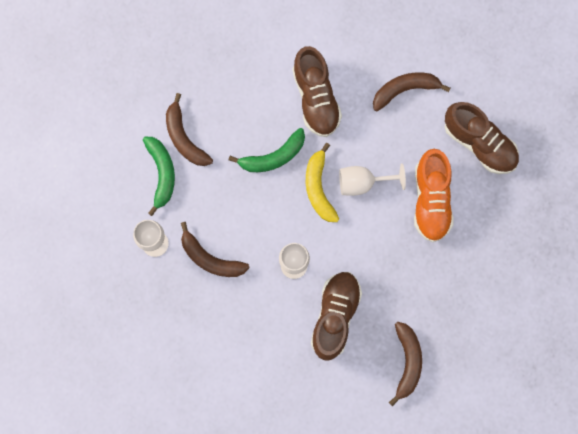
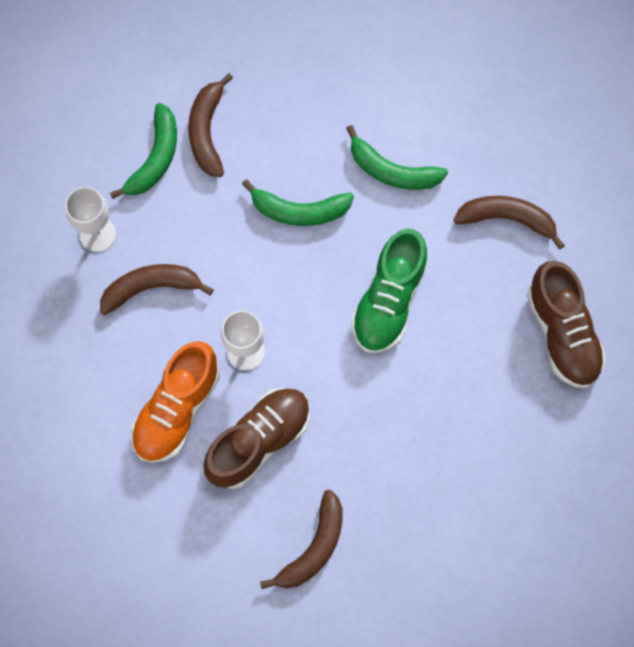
camera: 30 degrees right, 5 degrees down
brown banana [181,222,250,277] -> brown banana turned 105 degrees clockwise [100,264,214,315]
brown shoe [293,46,342,137] -> green banana [346,125,448,190]
yellow banana [306,143,339,222] -> none
white goblet [339,163,406,196] -> green shoe [351,228,428,353]
orange shoe [414,149,453,242] -> orange shoe moved to [131,341,220,463]

